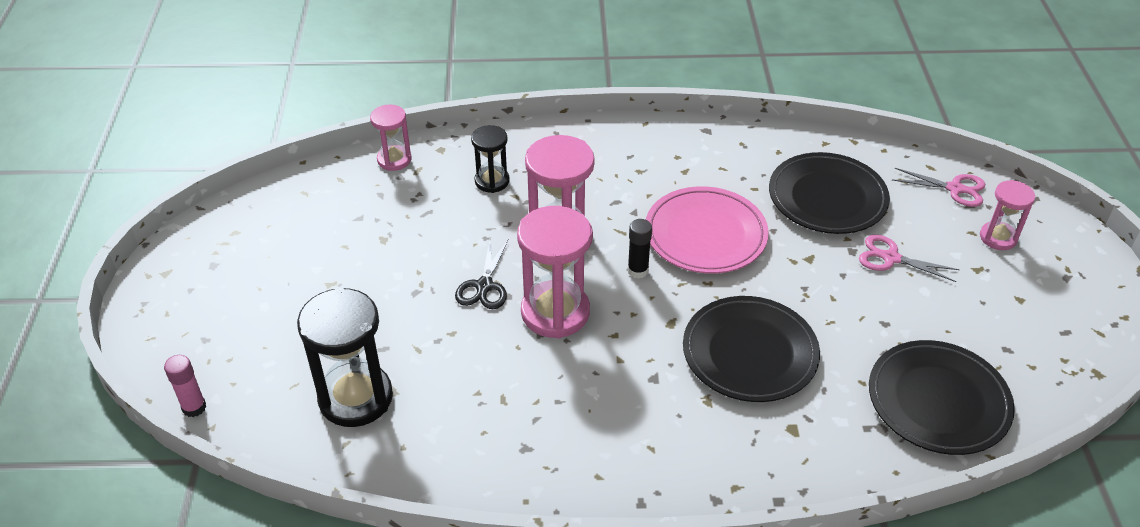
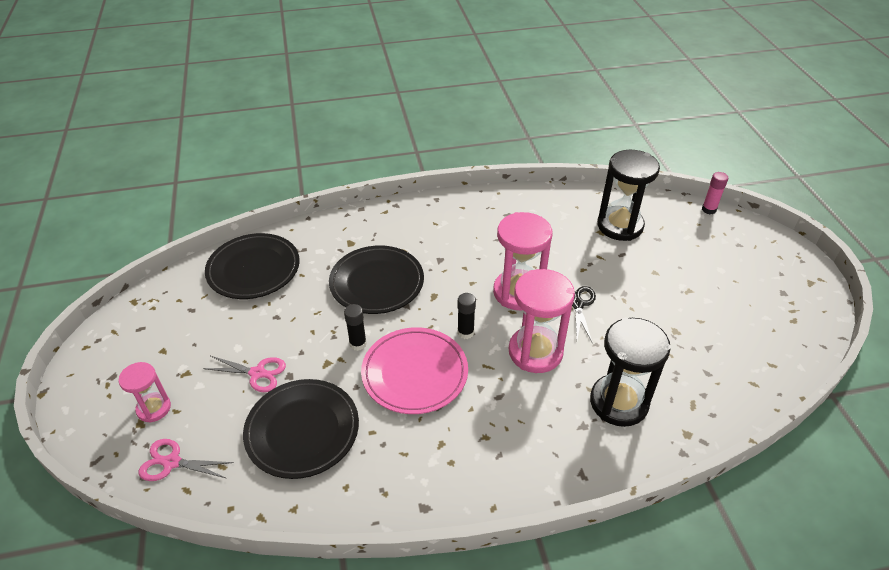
camera: 170 degrees right, 0 degrees up
pink hourglass [370,105,411,171] -> none
black hourglass [471,125,510,193] -> black hourglass [590,318,671,427], size x1.76
none -> black glue stick [344,304,367,351]

